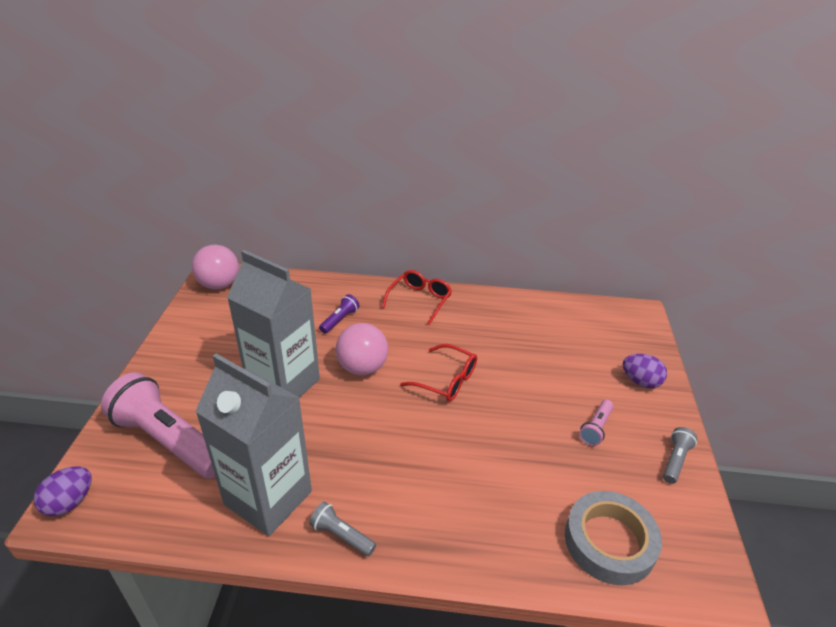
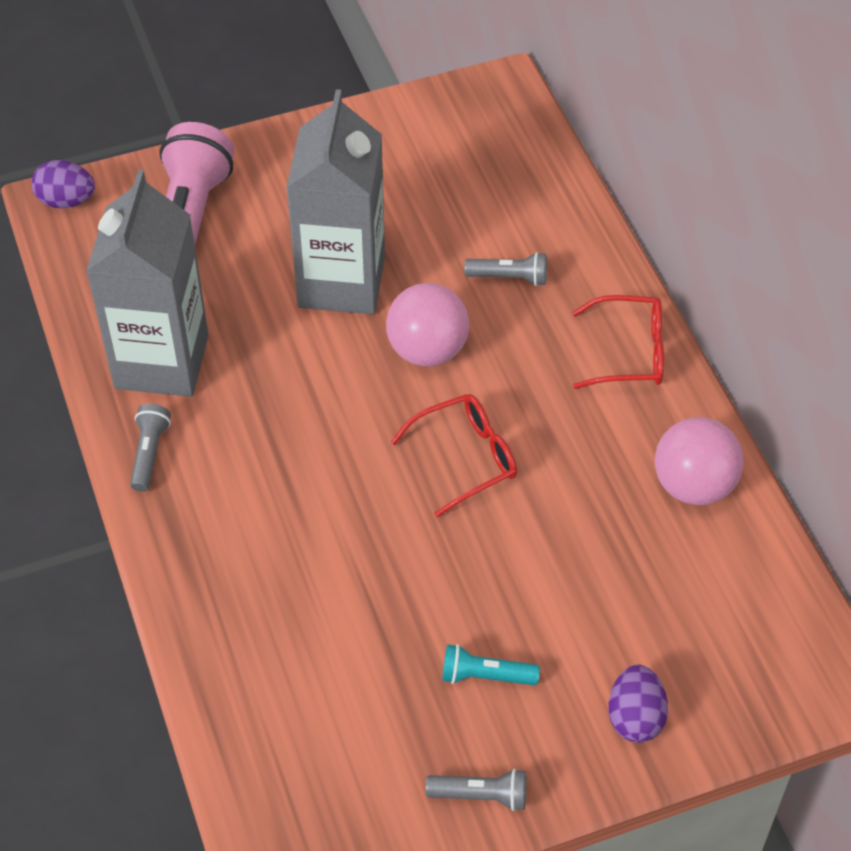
camera: 65 degrees right, 15 degrees up
pink ball [192,245,239,289] -> pink ball moved to [655,417,744,505]
purple flashlight [319,294,360,334] -> grey flashlight [464,252,547,286]
red glasses [400,344,477,402] -> red glasses turned 120 degrees counterclockwise [391,394,517,517]
grey tape [565,491,662,585] -> none
pink flashlight [579,400,614,446] -> turquoise flashlight [442,644,540,685]

